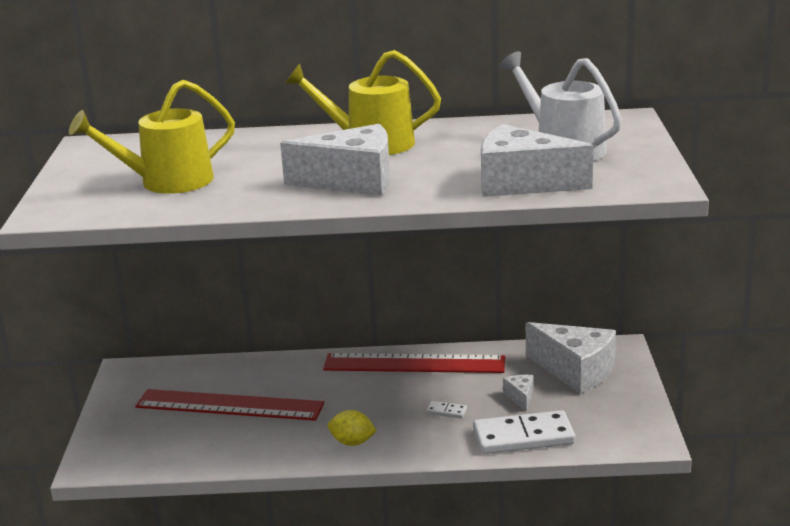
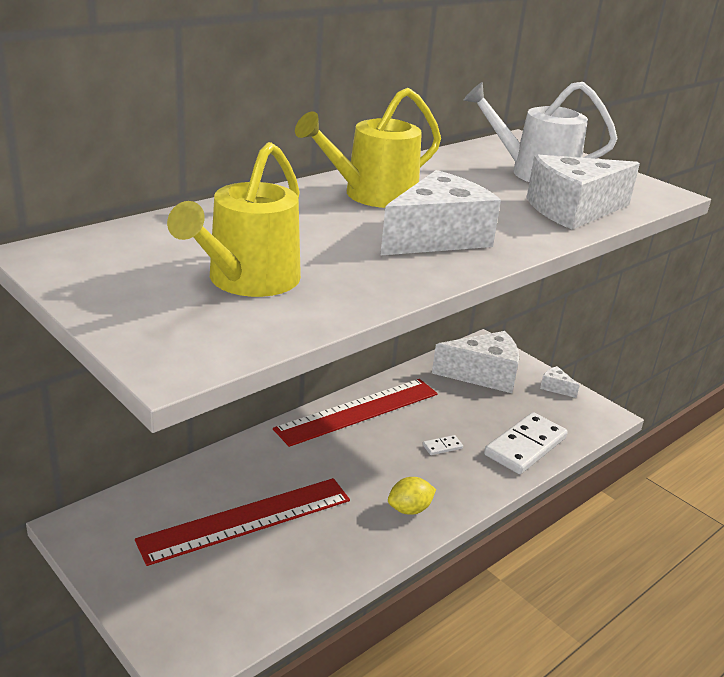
camera: 45 degrees left, 5 degrees up
white cheese [503,375,534,412] -> white cheese moved to [540,366,580,398]

